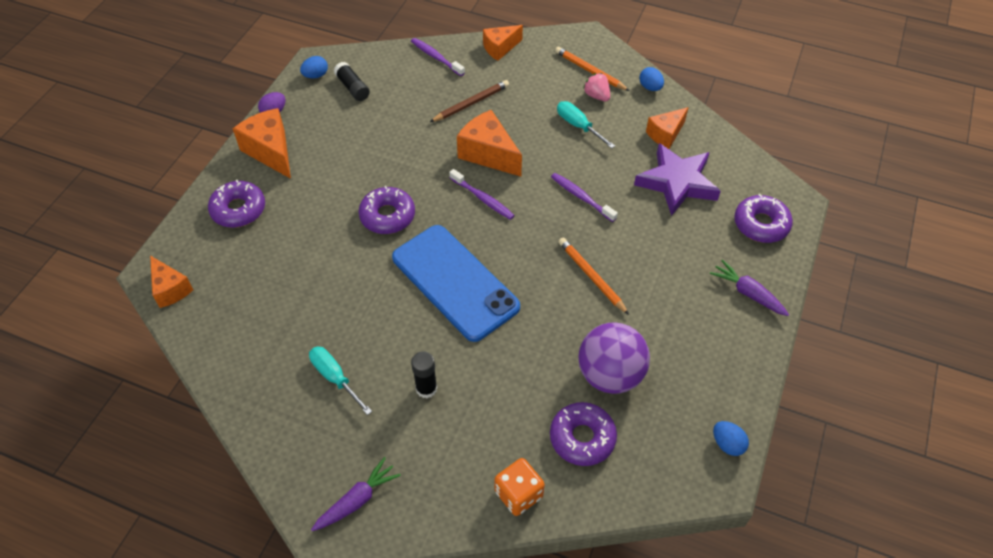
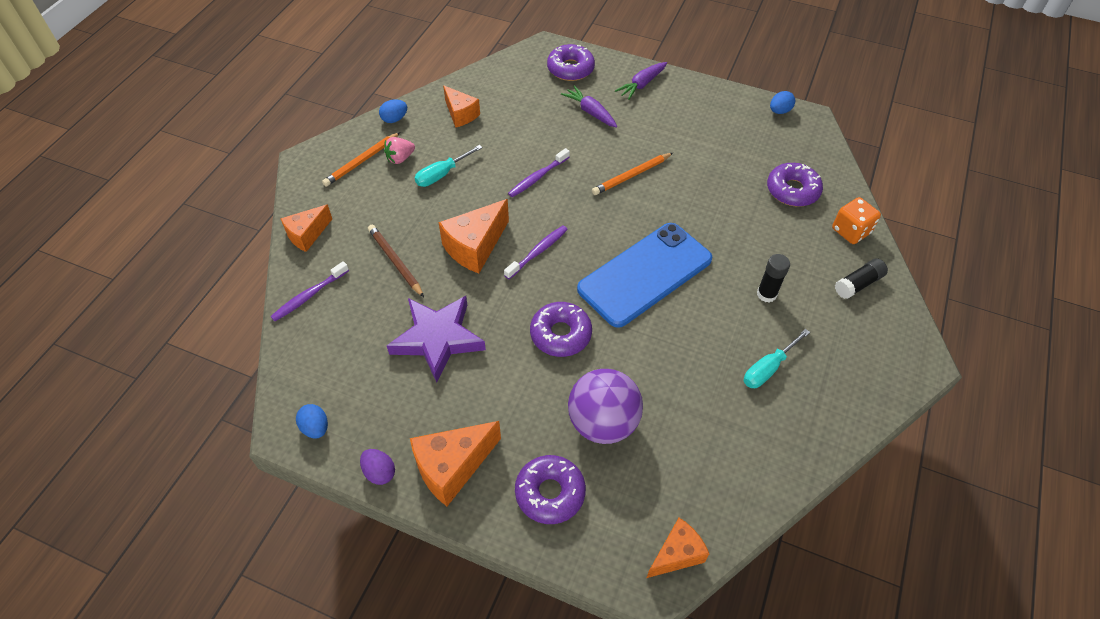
camera: 90 degrees left, 0 degrees up
purple carrot [311,457,401,531] -> purple carrot moved to [561,85,617,128]
black glue stick [334,62,370,101] -> black glue stick moved to [835,258,888,299]
orange cheese [483,25,523,61] -> orange cheese turned 75 degrees clockwise [280,204,332,252]
purple ball [578,322,650,394] -> purple ball moved to [568,369,643,444]
purple star [634,143,721,216] -> purple star moved to [387,296,486,382]

